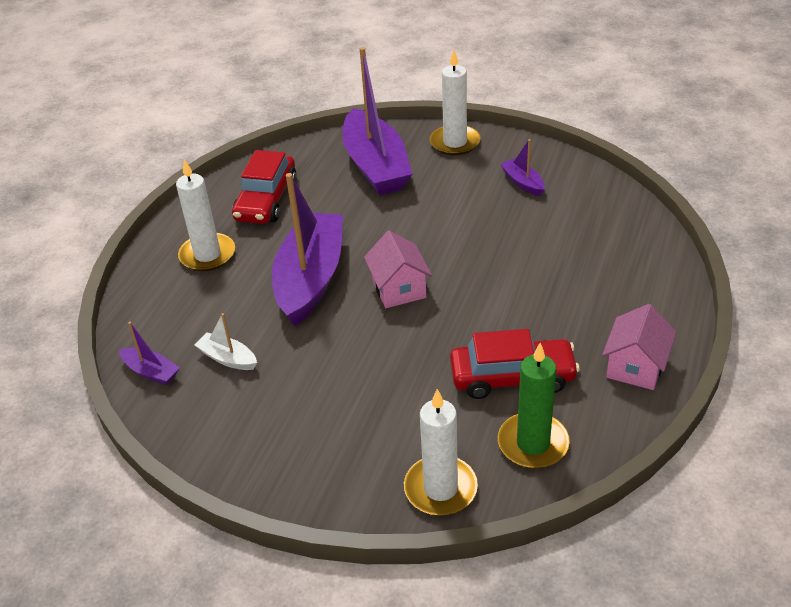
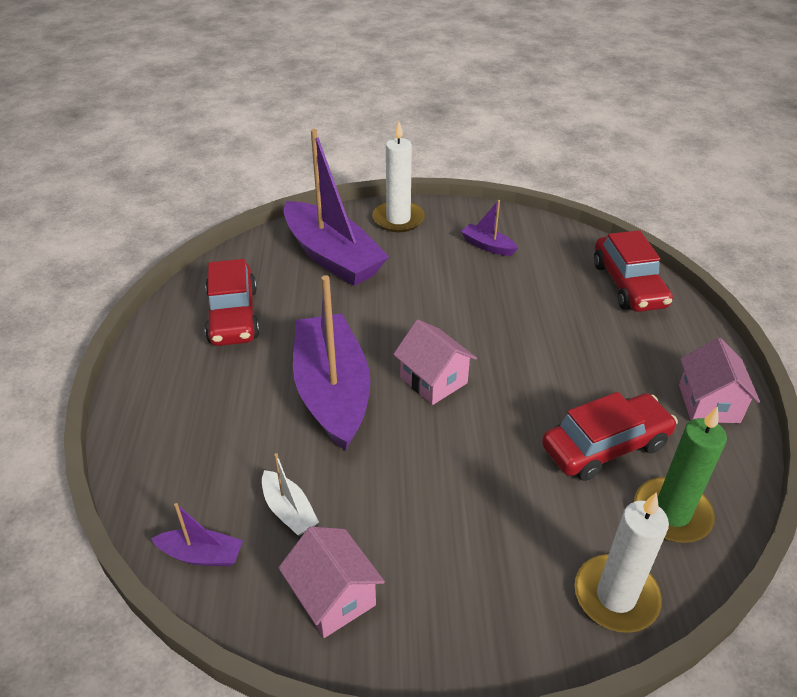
camera: 25 degrees left, 0 degrees up
white candle [176,159,235,271] -> none
white boat [194,313,257,370] -> white boat turned 135 degrees counterclockwise [262,453,319,536]
none -> pink house [278,526,385,638]
none -> red car [594,230,673,312]

